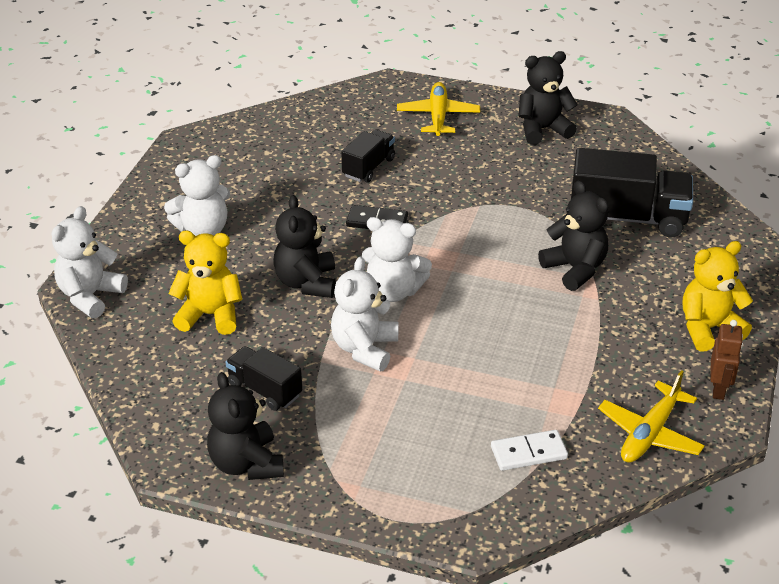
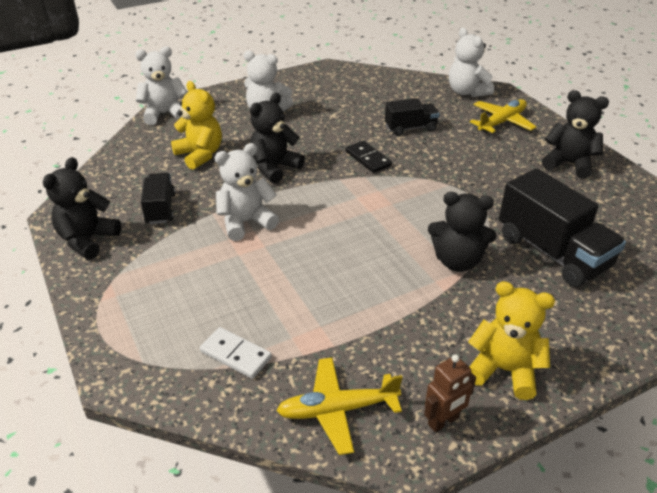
camera: 45 degrees right, 0 degrees up
white teddy bear [362,217,432,302] -> white teddy bear moved to [449,28,494,97]
black teddy bear [538,181,608,291] -> black teddy bear turned 90 degrees clockwise [428,192,496,272]

